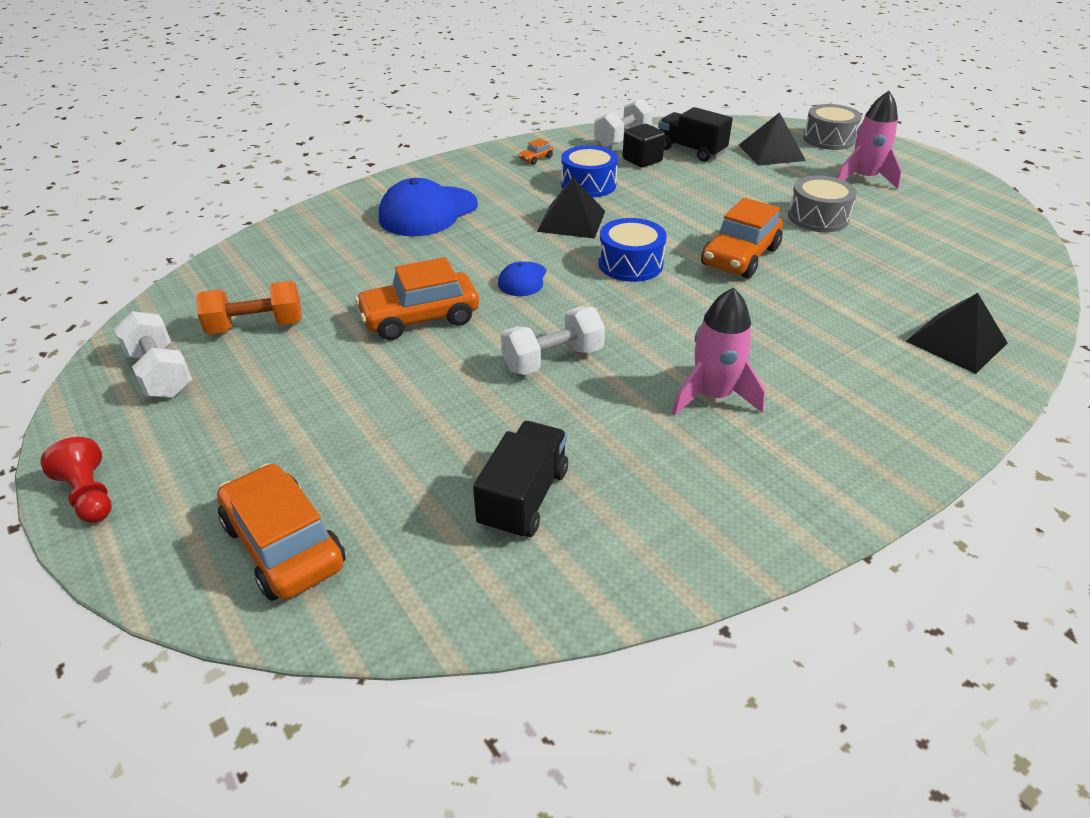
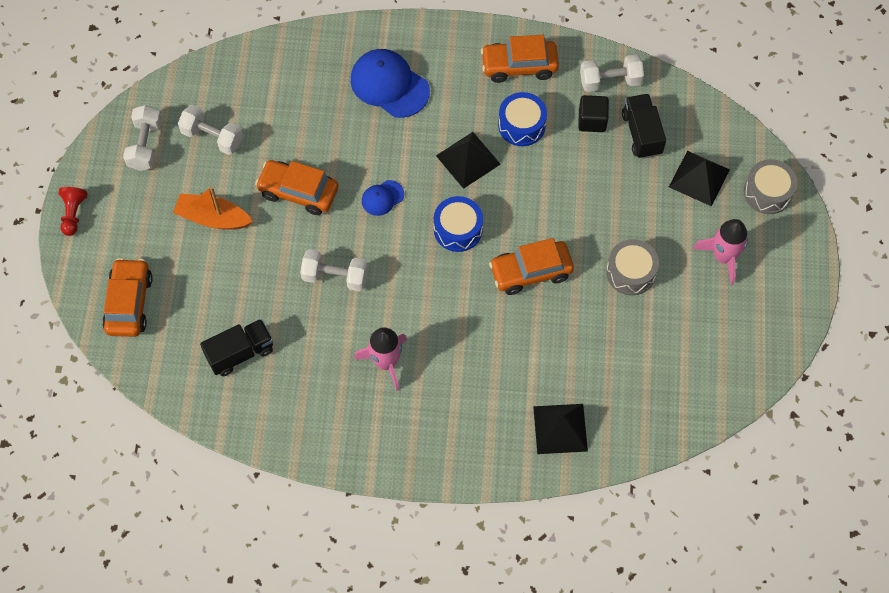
camera: 40 degrees right, 25 degrees up
orange dumbbell [196,281,302,334] -> white dumbbell [178,105,243,155]
blue cap [379,178,478,236] -> blue cap turned 45 degrees clockwise [351,49,430,118]
orange car [519,138,553,165] -> orange car [481,35,559,83], size x2.34
none -> orange boat [173,186,253,230]

